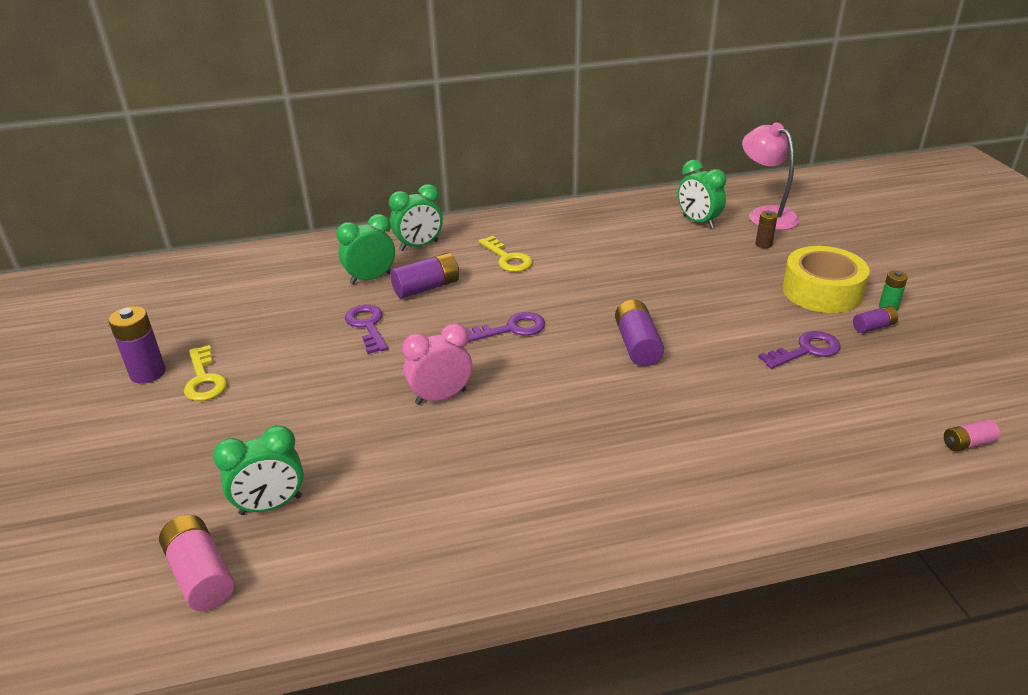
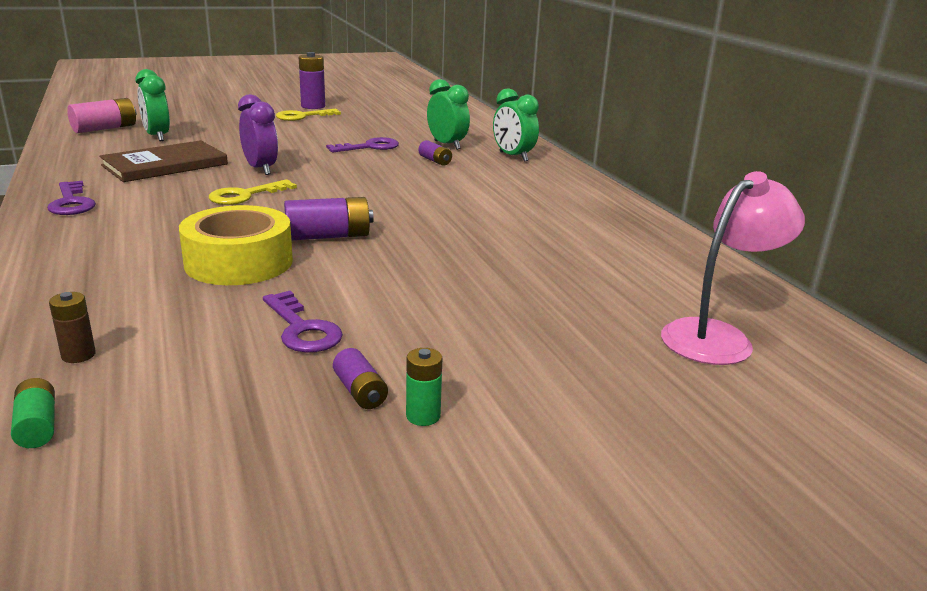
camera: 80 degrees right, 10 degrees down
purple battery [390,253,459,298] -> purple battery [418,140,452,166], size x0.58
pink clock [402,324,472,405] -> purple clock [238,94,278,175]
purple key [465,312,545,342] -> purple key moved to [47,181,96,215]
yellow key [478,236,532,272] -> yellow key moved to [209,179,297,205]
green clock [678,160,726,228] -> none
brown battery [755,211,778,248] -> brown battery moved to [49,292,96,363]
yellow tape [782,246,870,313] -> yellow tape moved to [179,205,293,285]
pink battery [944,419,1000,451] -> green battery [11,378,55,448]
none -> brown book [99,140,228,182]

